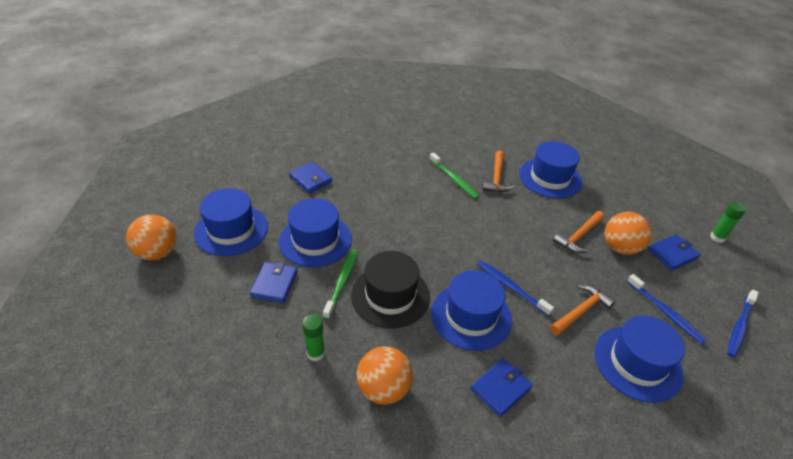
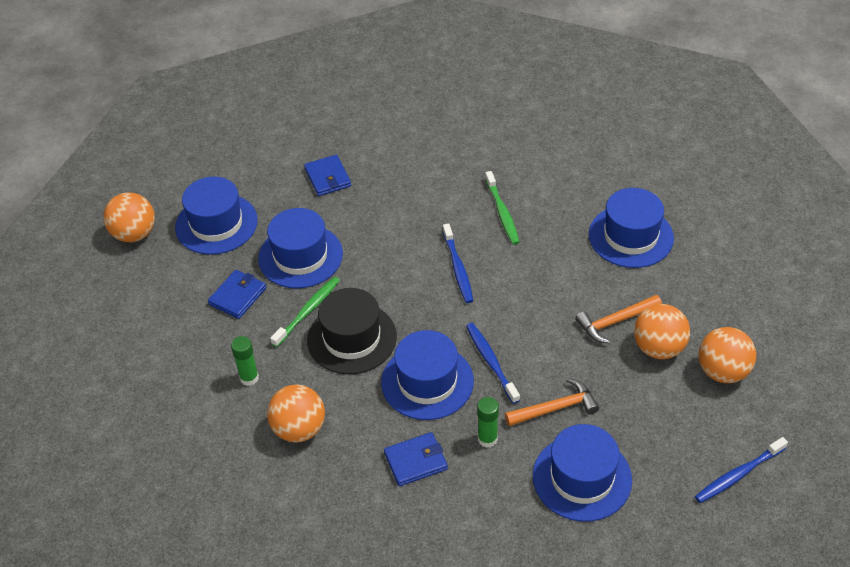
camera: 25 degrees right, 5 degrees up
orange hammer [483,151,514,192] -> none
blue toothbrush [627,274,707,345] -> blue toothbrush moved to [443,224,473,303]
blue wallet [648,234,701,270] -> orange ball [699,327,756,383]
green glue stick [710,202,746,243] -> green glue stick moved to [477,397,499,448]

